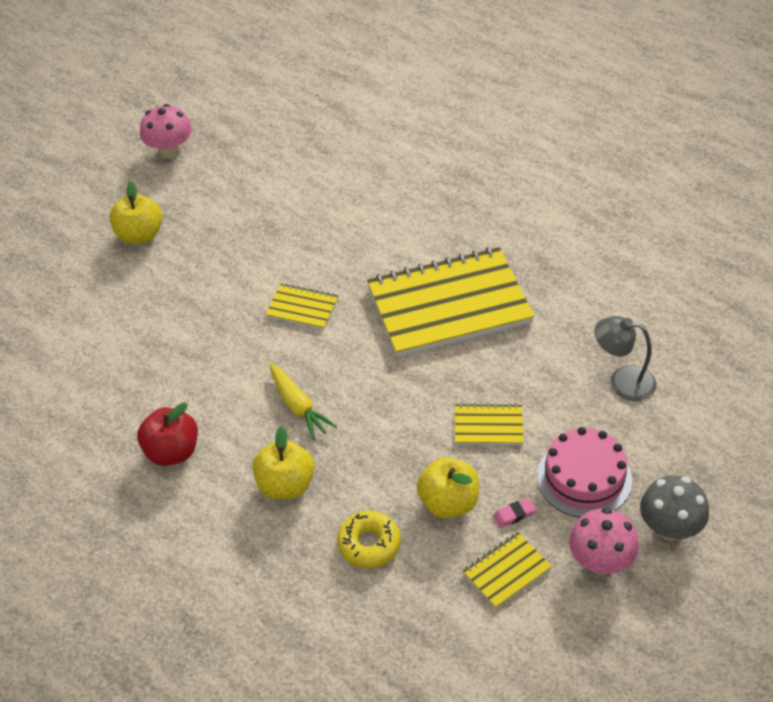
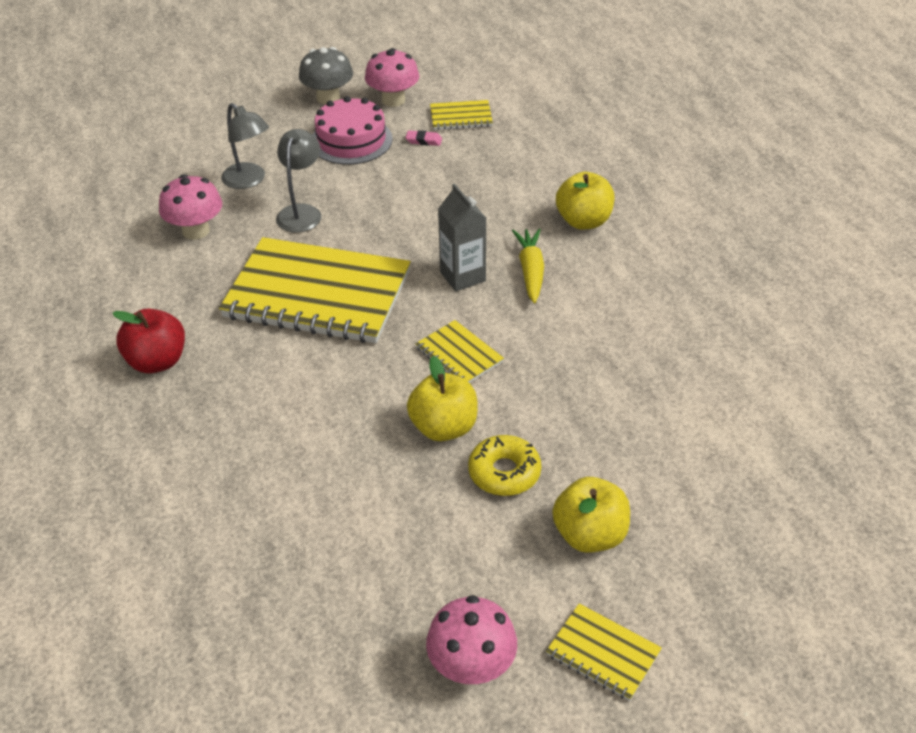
camera: 150 degrees left, 5 degrees down
red apple [137,402,198,466] -> red apple moved to [112,309,185,373]
yellow donut [337,511,401,568] -> yellow donut moved to [468,435,541,496]
yellow apple [417,457,479,518] -> yellow apple moved to [407,356,478,441]
yellow notebook [455,403,523,445] -> yellow notebook moved to [546,603,662,701]
none -> pink mushroom [159,174,222,240]
none -> grey lamp [276,129,322,233]
none -> grey carton [438,183,486,292]

